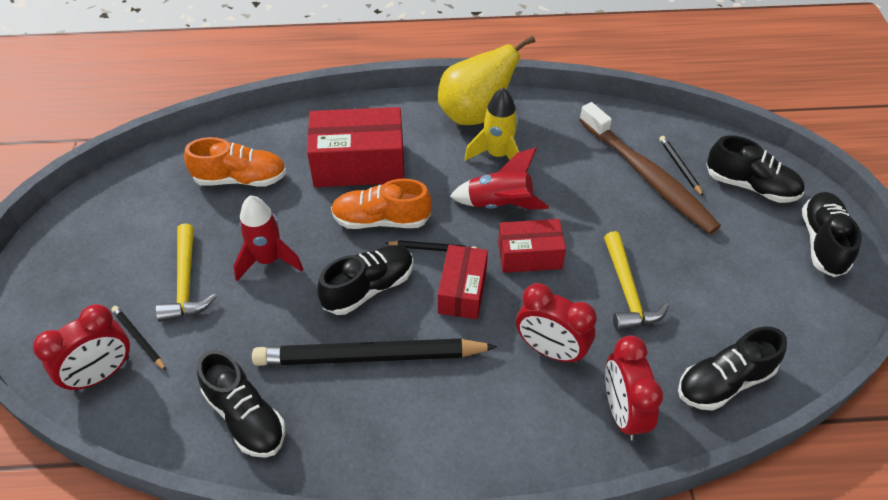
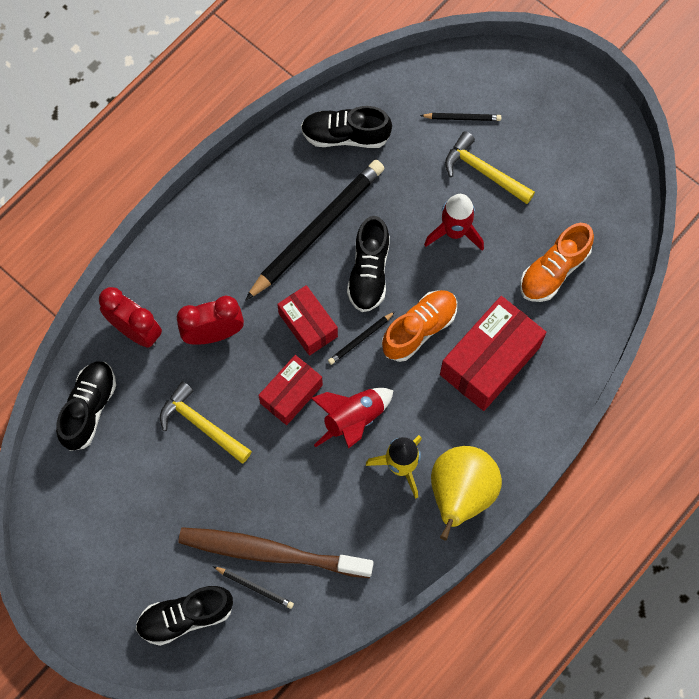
camera: 135 degrees right, 20 degrees up
red clock [33,304,130,392] -> none
black shoe [802,192,862,277] -> none

